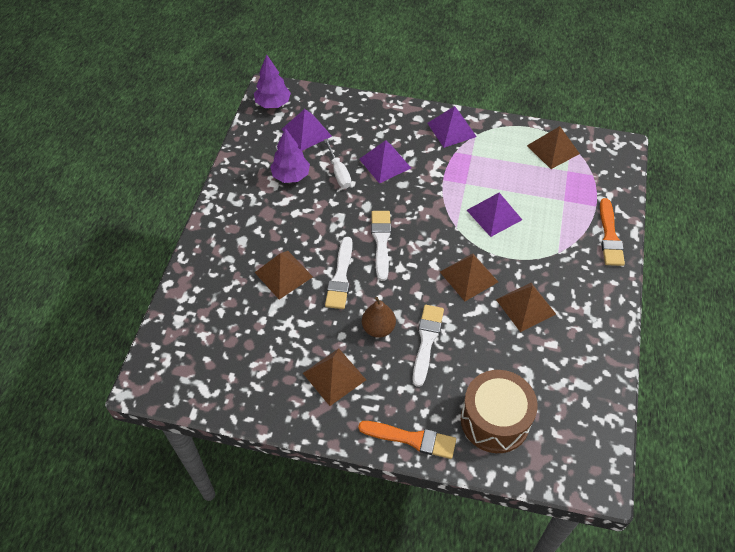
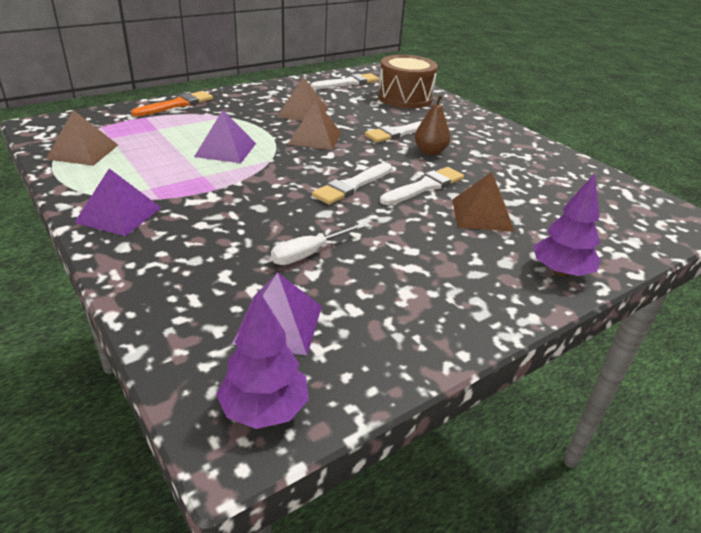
camera: 140 degrees left, 20 degrees down
purple tree [270,128,310,183] -> purple tree moved to [533,173,600,277]
brown pyramid [303,349,366,406] -> none
white screwdriver [324,139,351,188] -> white screwdriver turned 150 degrees counterclockwise [271,224,364,265]
orange brush [358,421,456,459] -> none
purple pyramid [359,140,411,184] -> none
none -> white brush [311,73,379,89]

